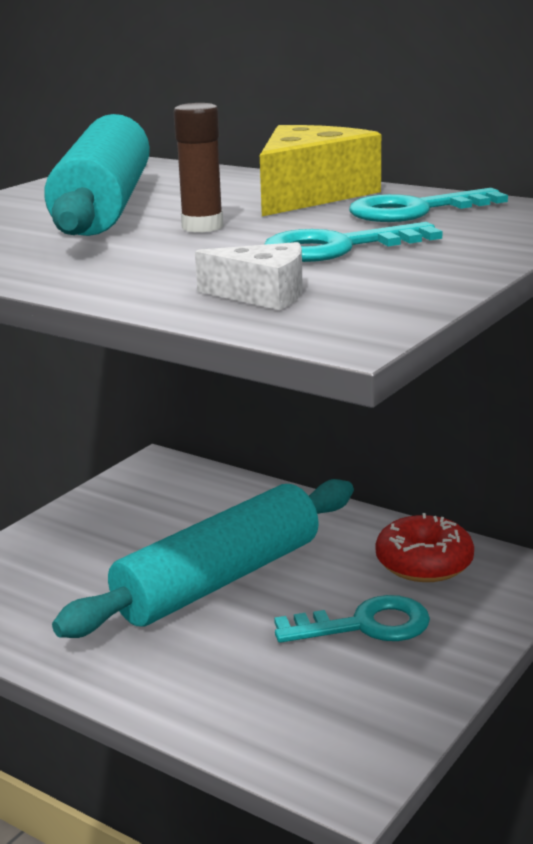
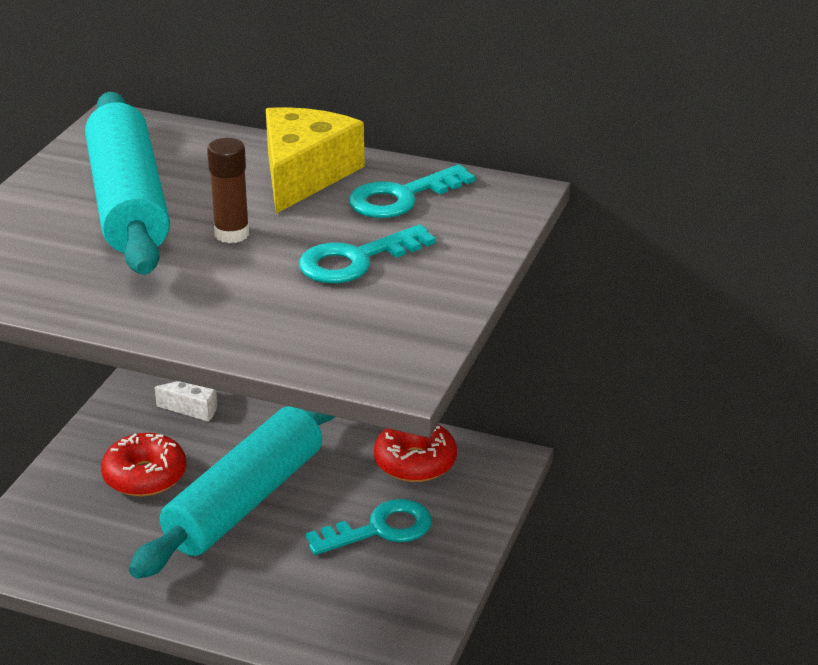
camera: 15 degrees left, 10 degrees up
white cheese [195,242,303,310] -> white cheese moved to [155,381,217,422]
none -> red donut [101,433,186,496]

